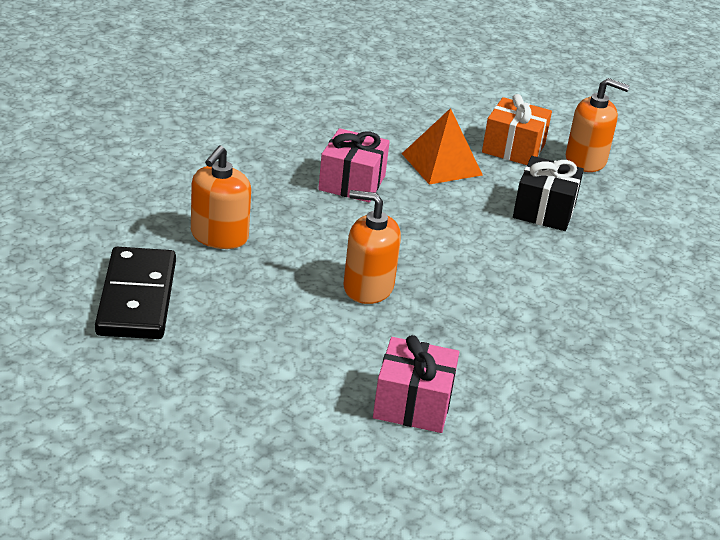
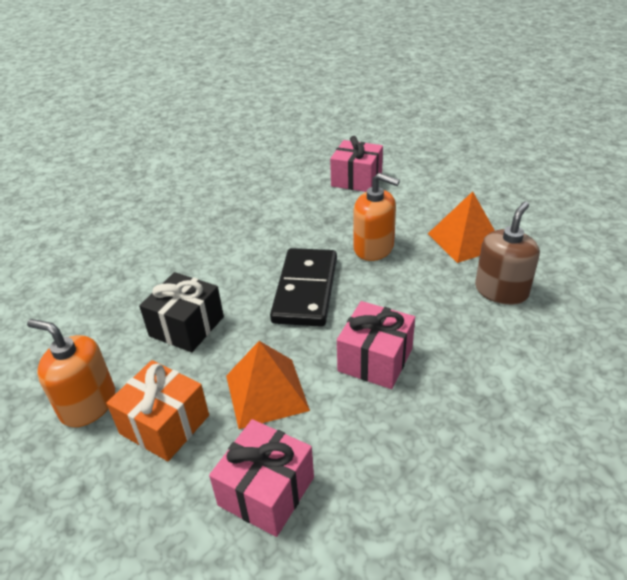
camera: 165 degrees left, 5 degrees up
black domino [95,247,176,339] -> black domino moved to [270,248,337,327]
orange soap dispenser [191,146,251,249] -> brown soap dispenser [475,202,540,305]
none -> pink gift [209,419,314,537]
none -> orange pyramid [428,191,495,263]

